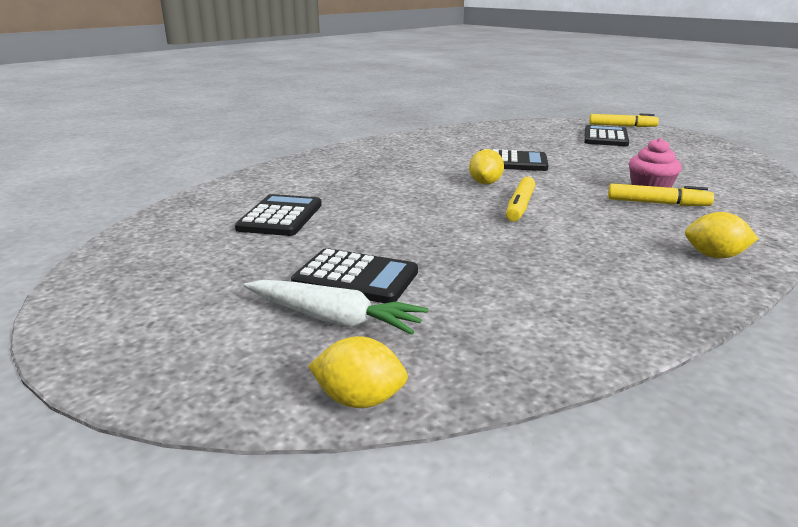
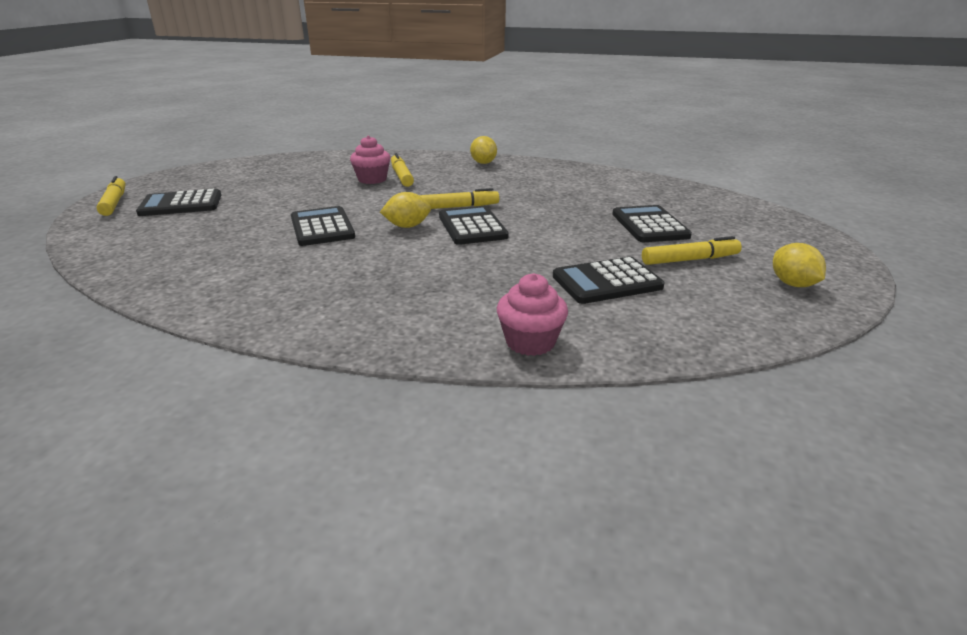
camera: 120 degrees left, 5 degrees up
white carrot [244,280,429,335] -> none
yellow lemon [308,336,408,408] -> yellow lemon moved to [773,243,826,287]
none -> black calculator [439,206,509,245]
none -> pink cupcake [497,273,568,356]
none -> yellow marker [642,236,742,265]

